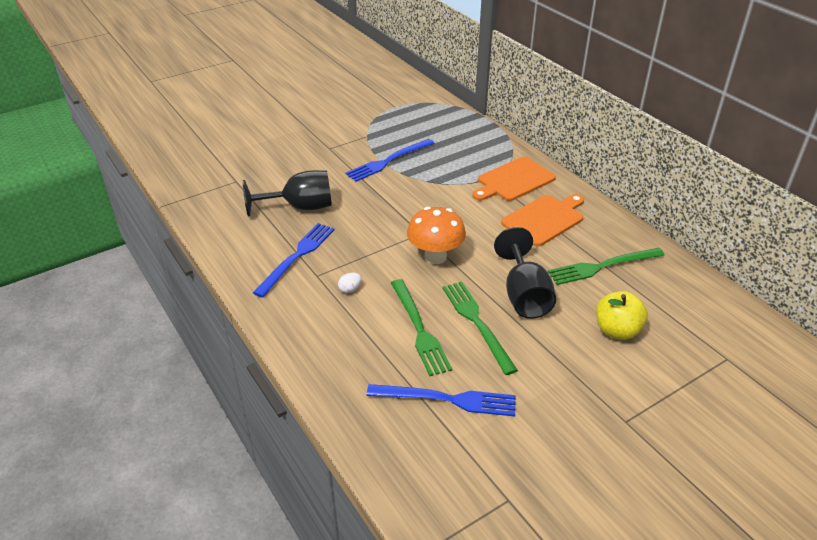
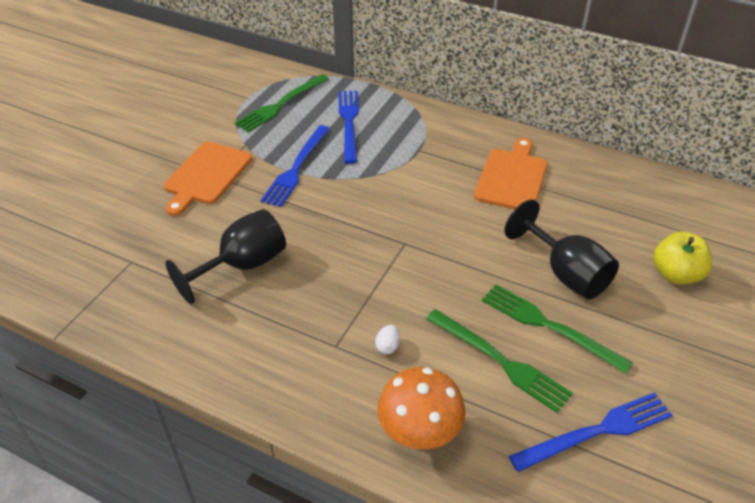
camera: 30 degrees left, 5 degrees up
blue fork [253,223,335,298] -> blue fork moved to [338,91,359,164]
orange mushroom [407,207,466,264] -> orange mushroom moved to [378,367,466,449]
orange cutting board [472,157,556,201] -> orange cutting board moved to [164,142,252,216]
green fork [548,248,665,285] -> green fork moved to [235,74,329,132]

